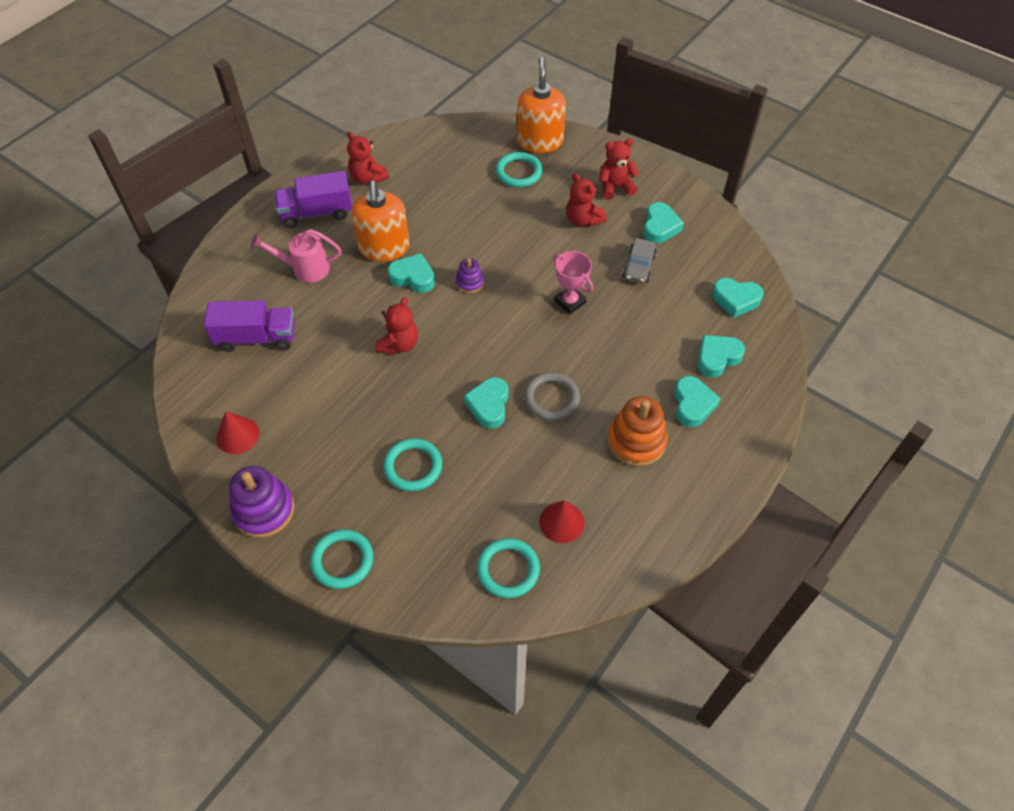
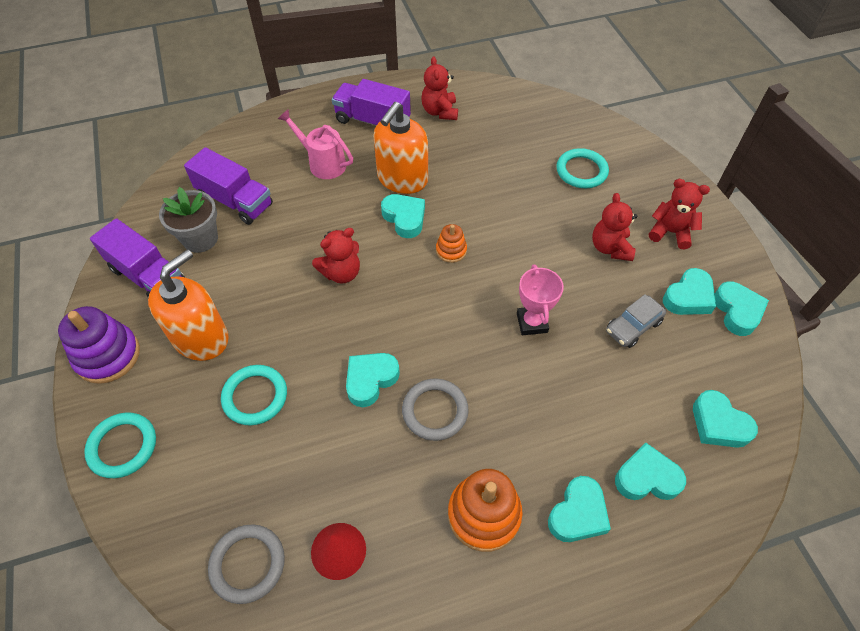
camera: 35 degrees right, 0 degrees up
red cone [216,411,259,454] -> purple truck [90,218,185,298]
purple stacking toy [456,258,484,293] -> orange stacking toy [436,224,467,263]
turquoise ring [477,538,540,598] -> grey ring [208,524,285,604]
orange soap dispenser [517,57,566,153] -> orange soap dispenser moved to [148,249,229,361]
none -> grey flower pot [159,187,218,253]
none -> turquoise heart [715,281,769,336]

